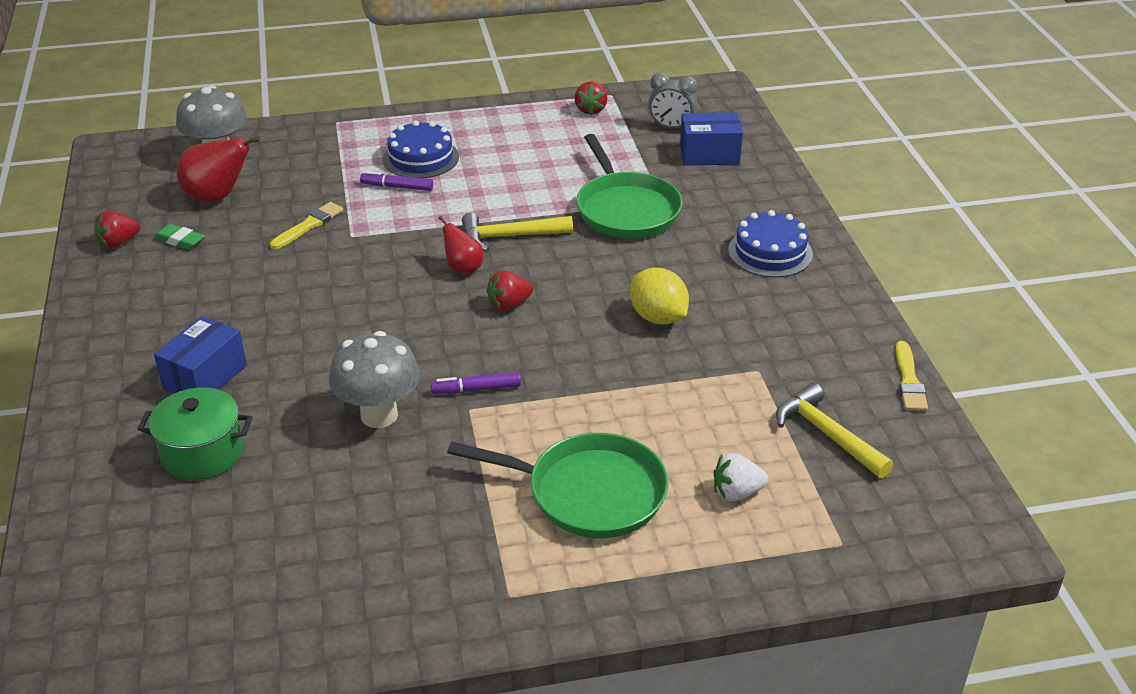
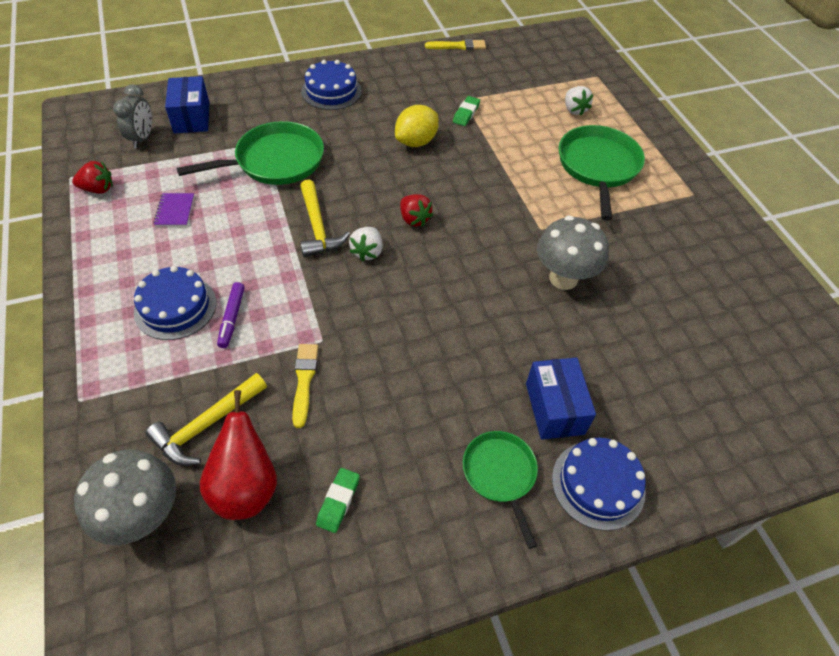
camera: 100 degrees left, 15 degrees up
red strawberry [94,210,140,248] -> none
green pot [138,387,252,480] -> none
blue box [154,316,247,394] -> blue box turned 60 degrees clockwise [526,357,596,440]
yellow brush [270,202,343,249] -> yellow brush turned 60 degrees clockwise [292,344,318,428]
purple marker [431,372,521,394] -> none
red pear [438,216,483,274] -> white strawberry [349,227,383,262]
yellow hammer [776,383,893,478] -> yellow hammer moved to [146,373,267,466]
none -> purple notebook [153,193,194,227]
none -> green eraser [453,96,480,126]
none -> green pan [463,431,538,549]
none -> blue cake [552,438,646,531]

